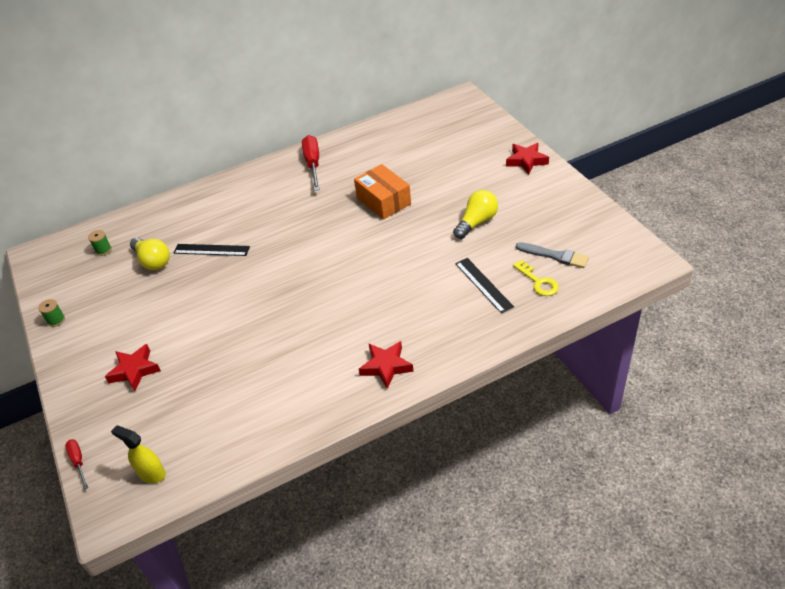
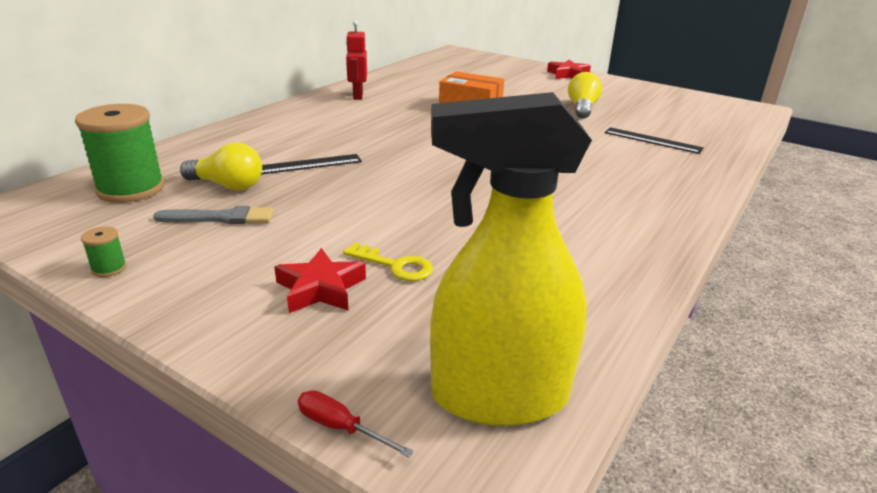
camera: 35 degrees left, 15 degrees down
green spool [88,230,112,256] -> green spool [75,104,164,203], size x2.44
yellow spray bottle [111,426,166,483] -> yellow spray bottle [430,92,592,426], size x2.17
red screwdriver [302,135,320,191] -> red robot [346,20,367,100]
red star [359,341,414,389] -> none
yellow key [513,260,559,296] -> yellow key moved to [343,243,433,281]
grey brush [516,242,589,268] -> grey brush moved to [153,206,274,224]

